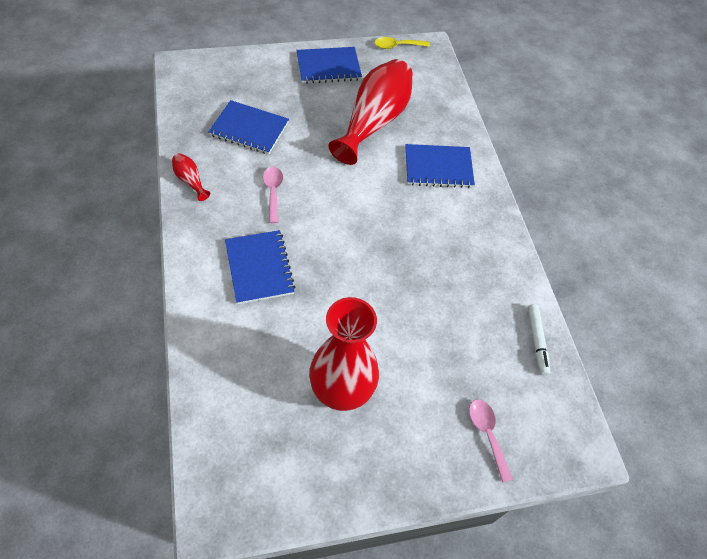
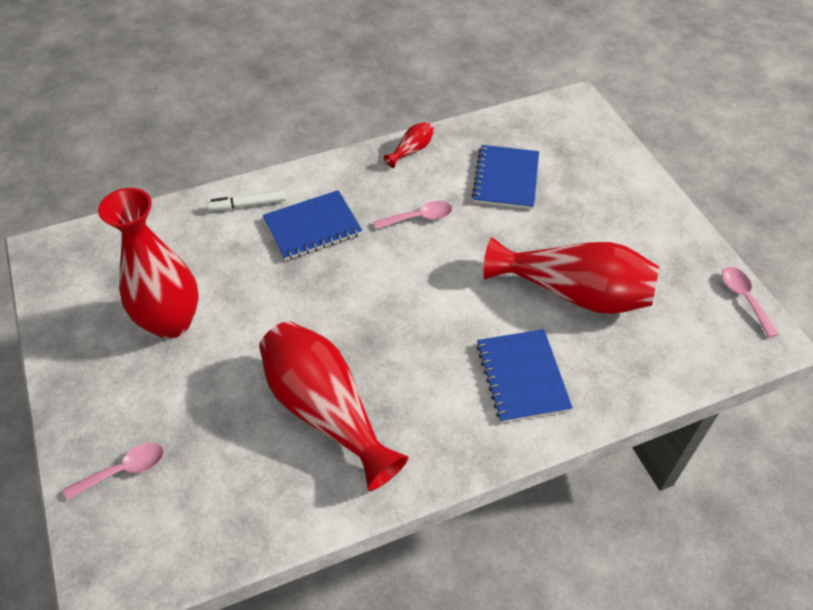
camera: 85 degrees right, 5 degrees down
blue notebook [296,47,362,84] -> none
yellow spoon [375,37,430,49] -> pink spoon [722,267,779,338]
white marker [528,304,550,376] -> white marker moved to [207,189,286,211]
none -> red vase [259,321,409,491]

